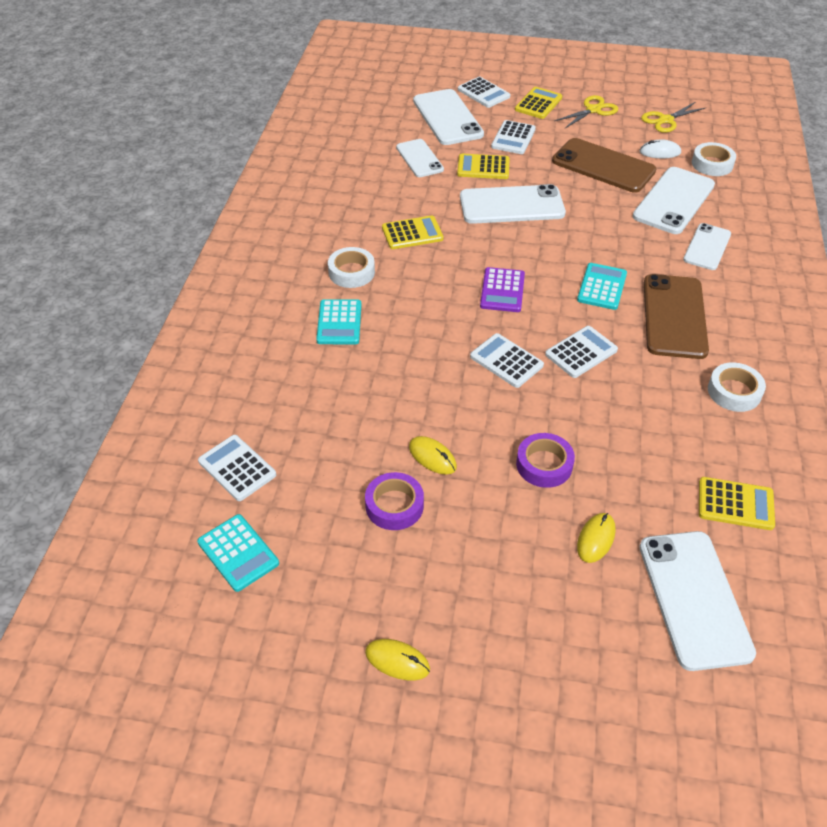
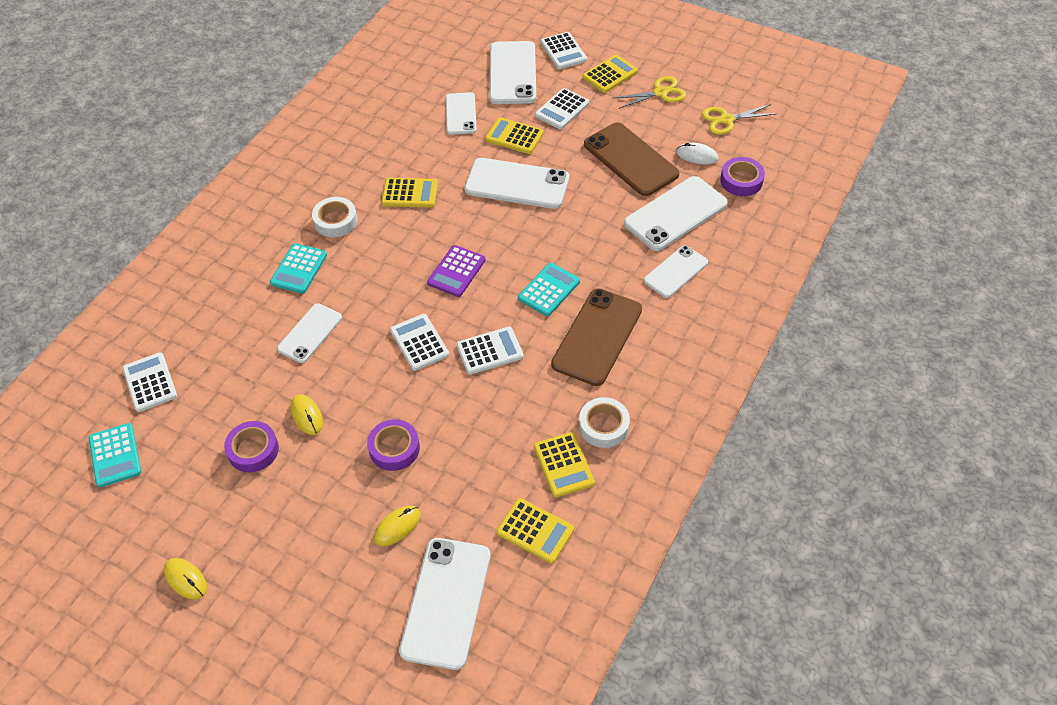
camera: 20 degrees right, 5 degrees up
white tape [692,142,736,176] -> purple tape [720,157,765,196]
none -> white phone [277,303,342,363]
none -> yellow calculator [534,432,595,497]

